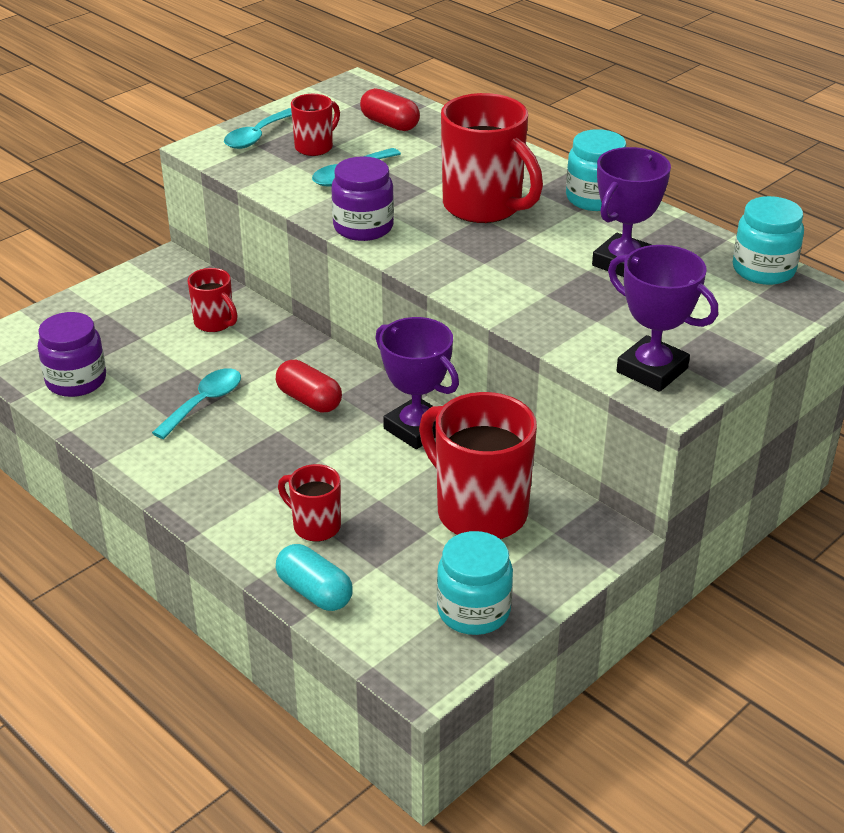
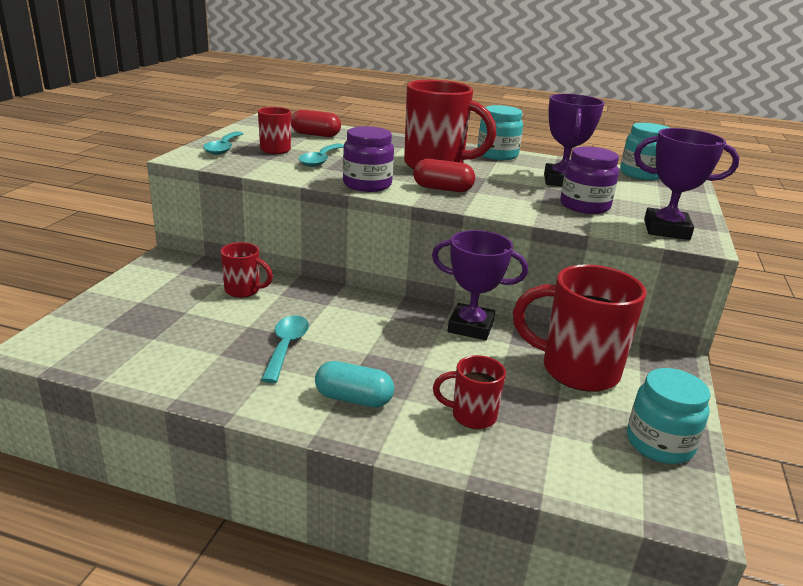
camera: 30 degrees left, 10 degrees down
purple jar [38,312,106,397] -> purple jar moved to [560,146,619,214]
red capsule [276,360,342,413] -> red capsule moved to [413,159,475,192]
turquoise capsule [276,544,353,611] -> turquoise capsule moved to [315,361,394,408]

